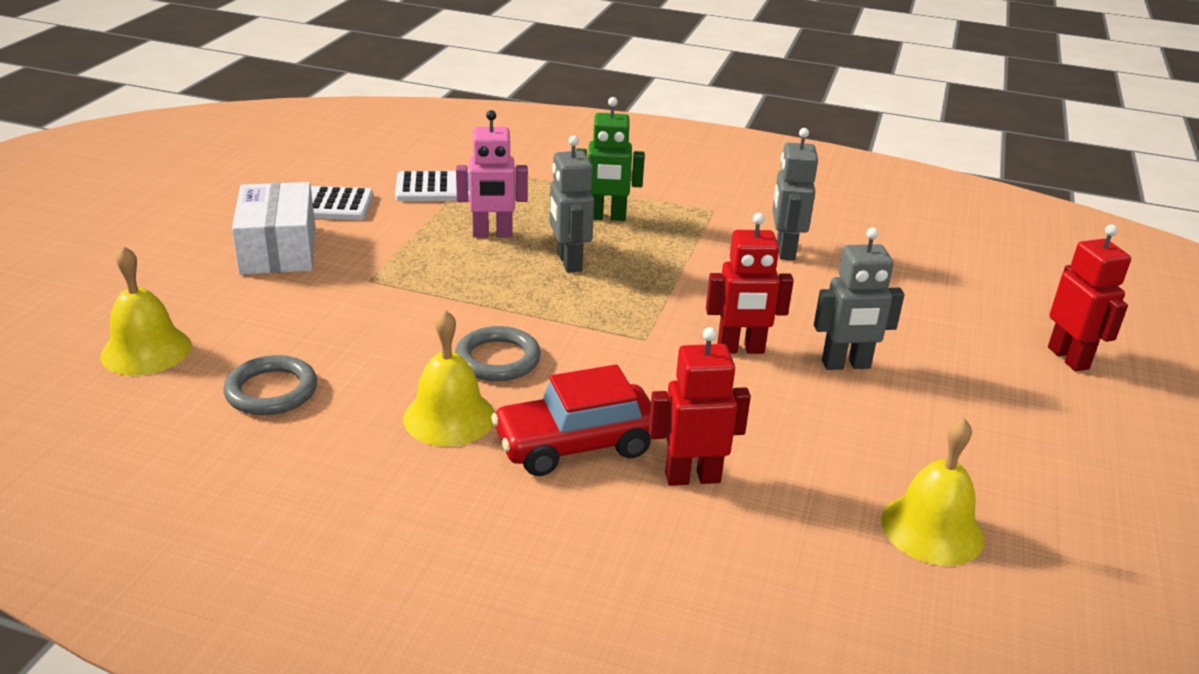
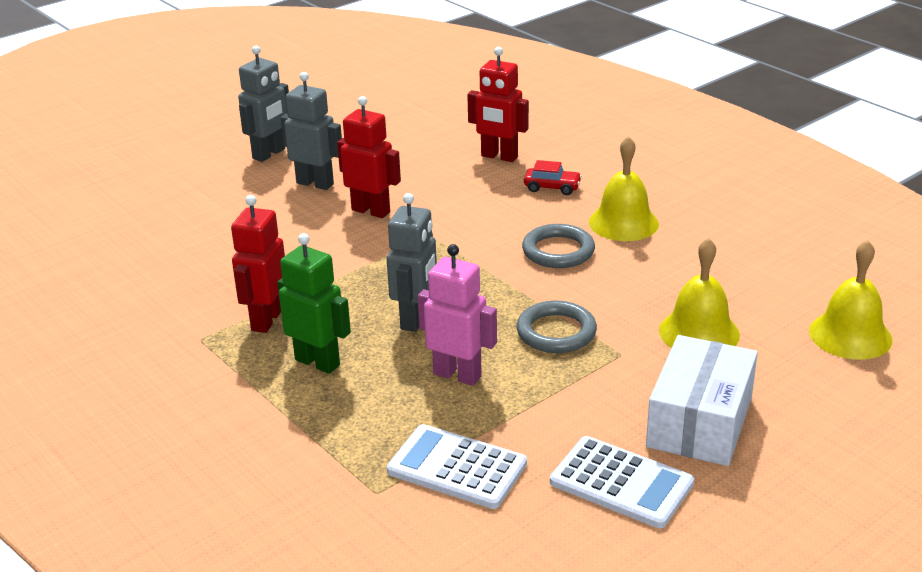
camera: 145 degrees left, 0 degrees up
grey ring [223,355,317,415] -> grey ring moved to [516,301,597,353]
red car [491,365,651,476] -> red car [524,160,582,195], size x0.50
grey robot [773,128,818,260] -> grey robot moved to [238,46,289,162]
yellow bell [881,418,985,566] -> yellow bell moved to [659,238,740,348]
red robot [1048,224,1131,372] -> red robot moved to [231,195,285,333]

